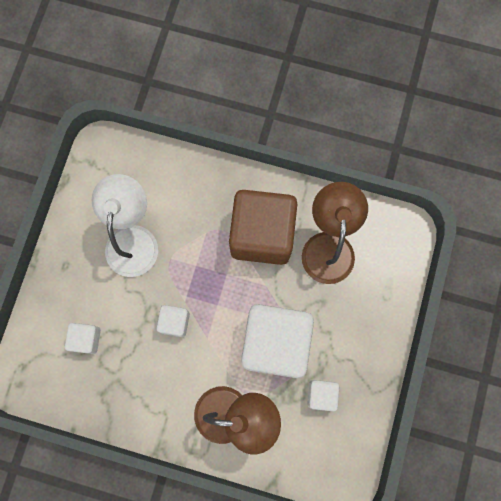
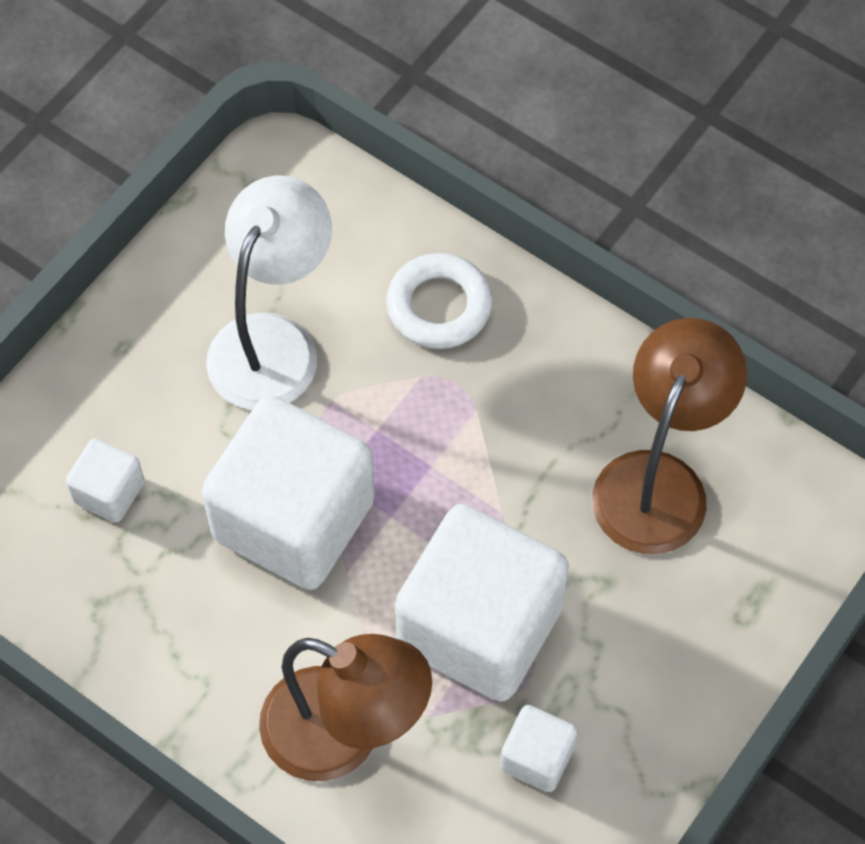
camera: 20 degrees right, 15 degrees down
white cube [156,305,190,337] -> white cube [201,395,375,590], size x2.24
brown cube [229,190,297,265] -> none
none -> white ring [386,253,492,349]

